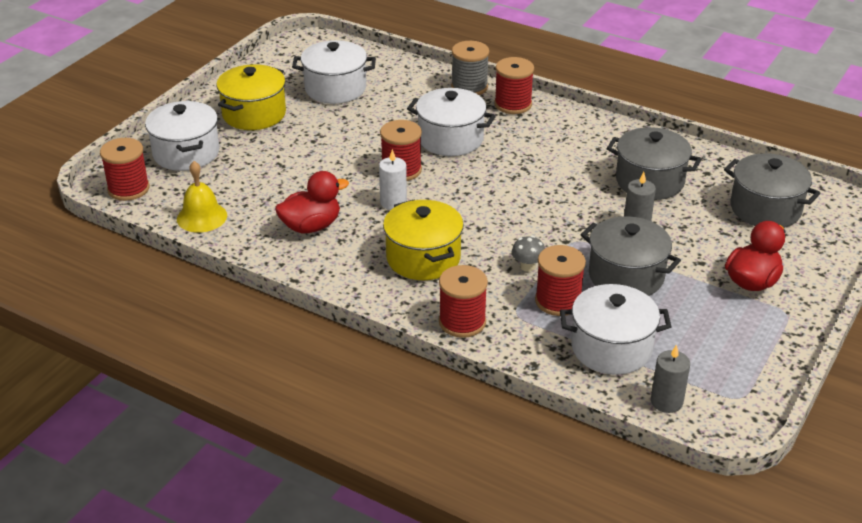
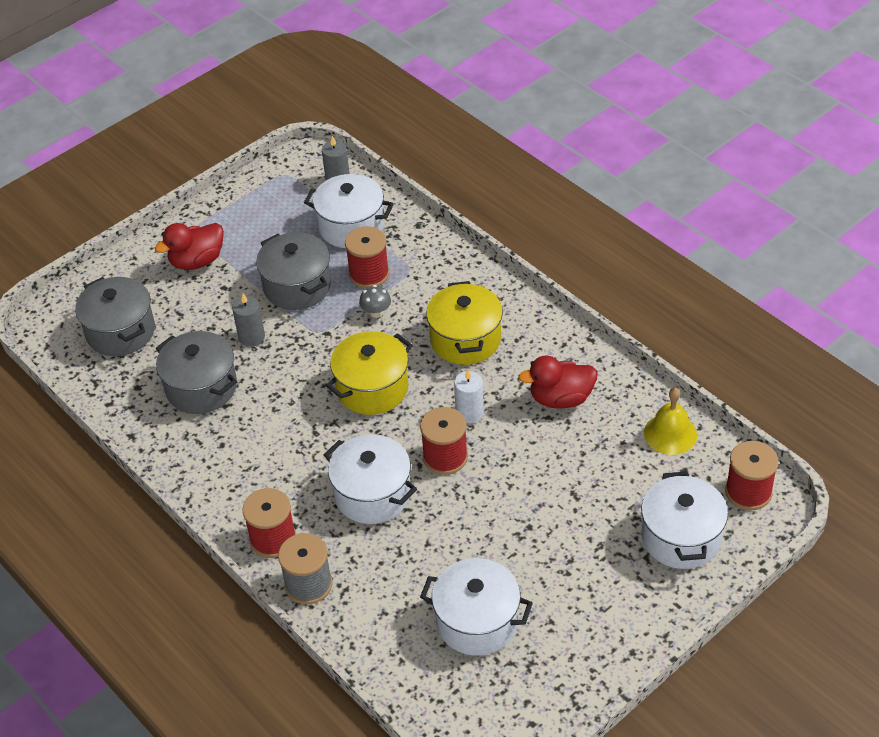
camera: 160 degrees left, 10 degrees up
yellow pot [216,64,286,130] -> yellow pot moved to [326,331,413,415]
red spool [439,265,488,338] -> none

